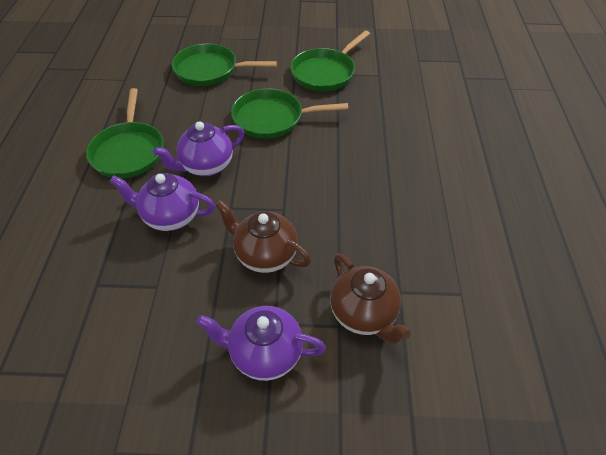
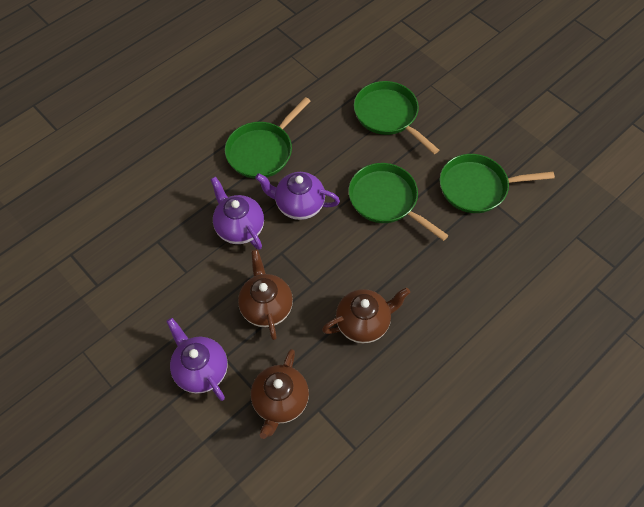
camera: 45 degrees right, 10 degrees up
none -> brown teapot [322,287,410,343]

